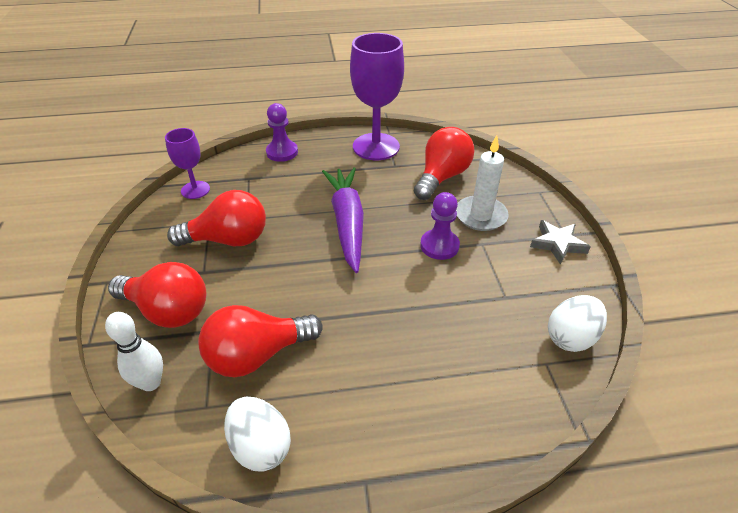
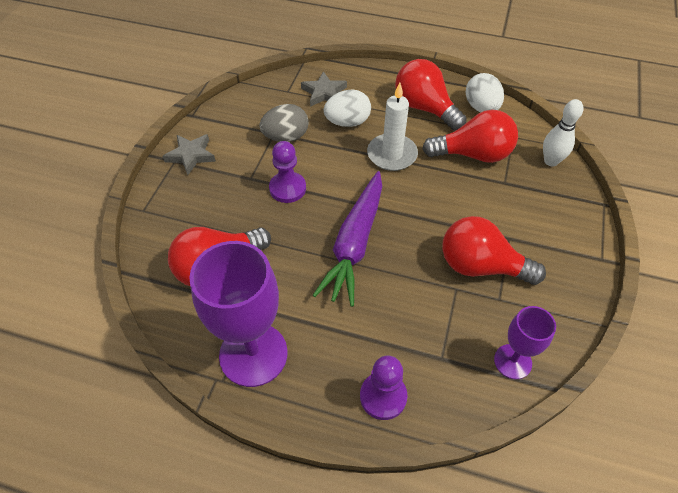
camera: 155 degrees left, 10 degrees up
red light bulb [108,262,207,328] -> red light bulb moved to [395,59,467,131]
white candle [456,135,509,231] -> white candle moved to [367,83,418,171]
white egg [548,295,607,352] -> white egg moved to [324,89,371,127]
none -> grey egg [259,104,309,142]
none -> grey star [301,71,347,107]

